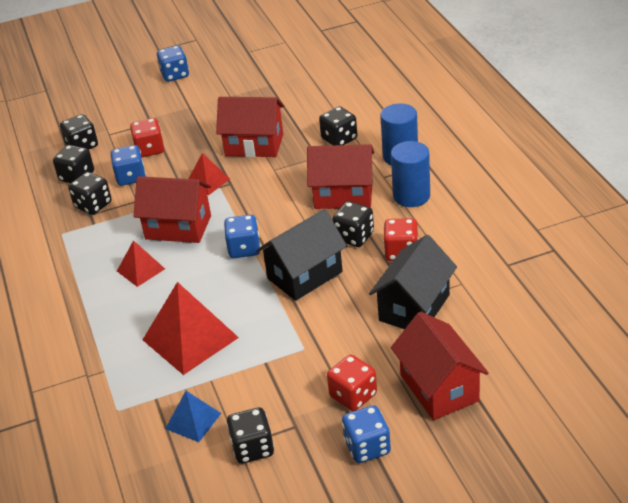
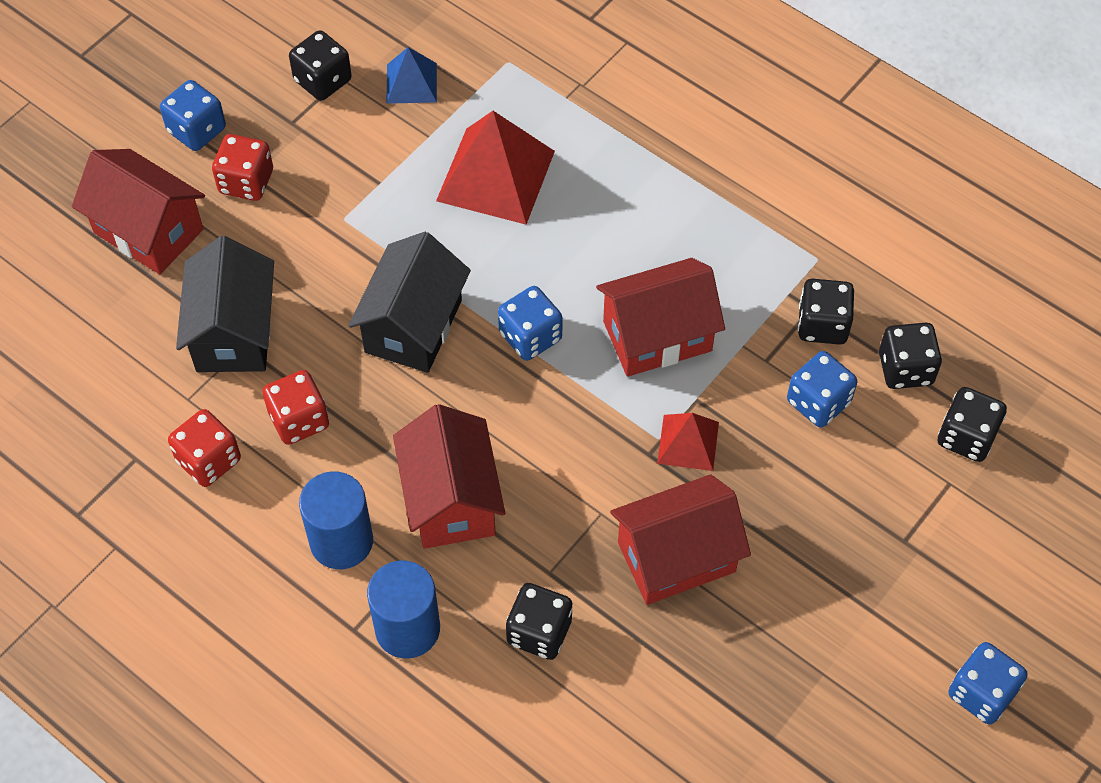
camera: 145 degrees right, 20 degrees up
red pyramid [117,240,165,287] -> none
red dice [130,118,165,157] -> red dice moved to [168,409,241,487]
red house [307,144,374,209] -> red house turned 75 degrees counterclockwise [393,404,505,549]
black dice [332,201,374,247] -> none

